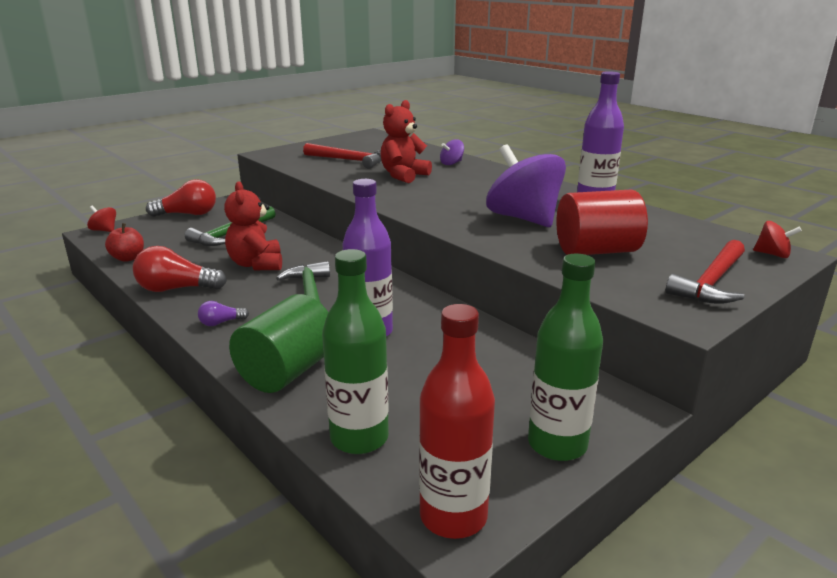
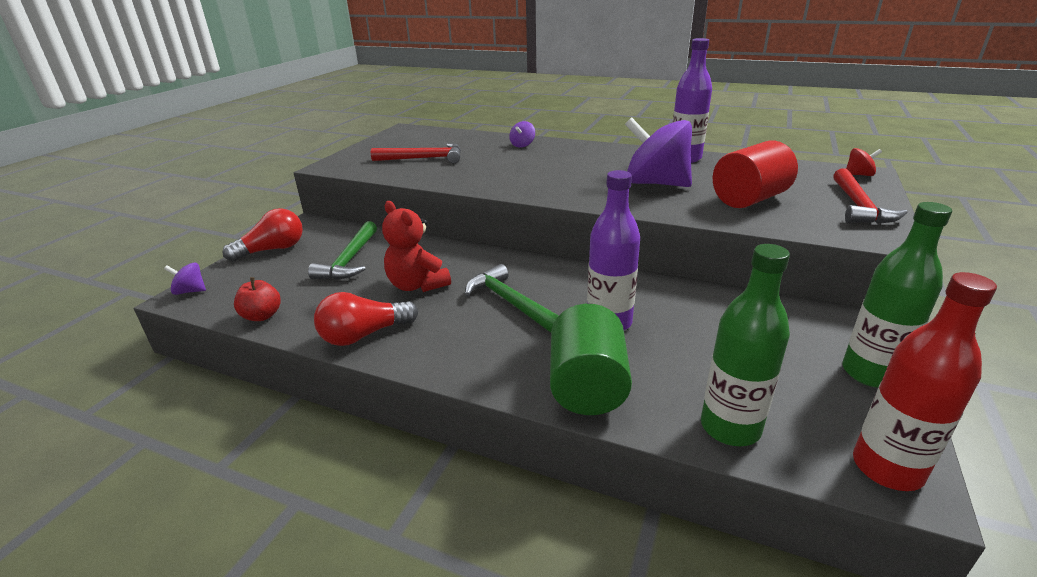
camera: 25 degrees left, 5 degrees up
red spinning top [87,205,116,232] -> purple spinning top [164,262,206,295]
purple light bulb [198,301,249,326] -> none
red teddy bear [381,100,432,183] -> none

